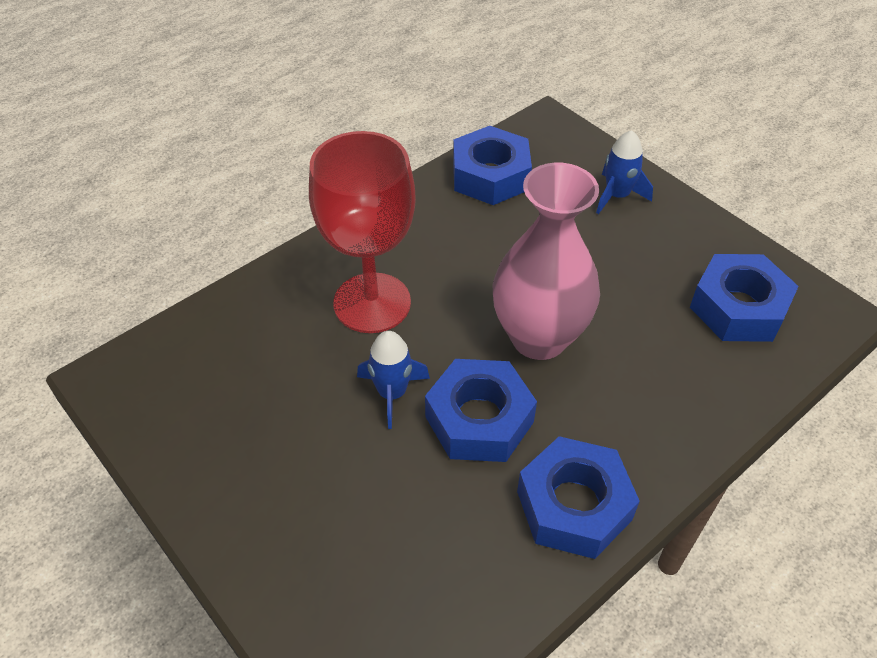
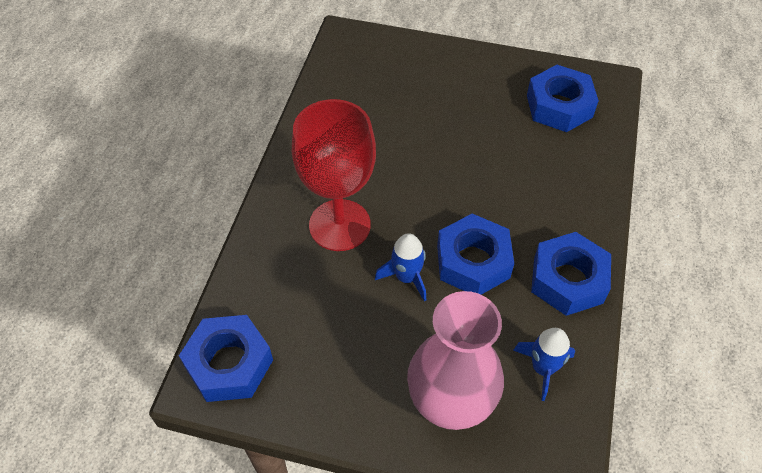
camera: 35 degrees left, 5 degrees up
blue nut [453,126,532,205] -> blue nut moved to [179,315,273,402]
pink vase [493,163,600,360] -> pink vase moved to [407,291,504,430]
blue rocket [596,130,653,214] -> blue rocket moved to [513,328,575,401]

